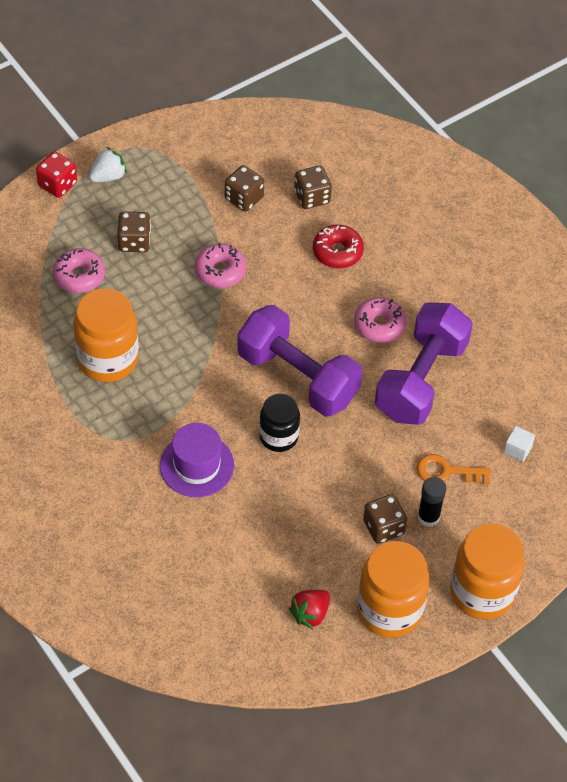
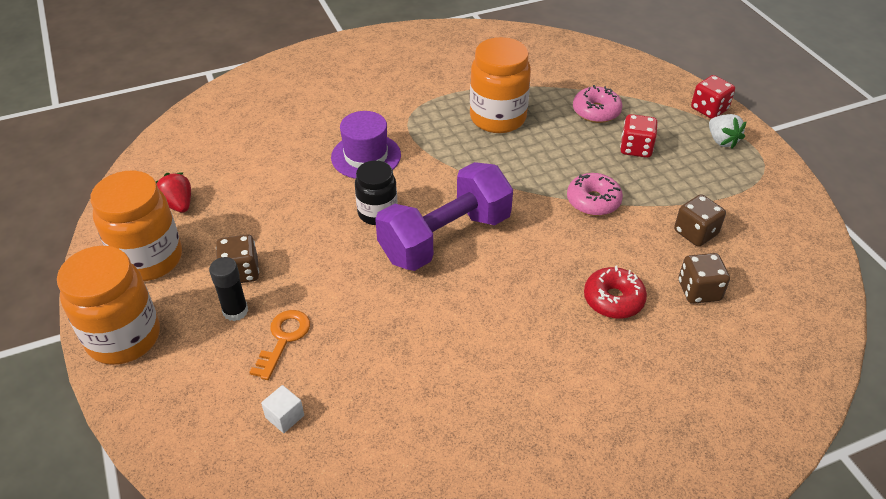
camera: 105 degrees right, 10 degrees down
brown dice [117,212,151,252] -> red dice [620,114,658,158]
pink donut [354,297,407,343] -> none
purple dumbbell [375,303,473,425] -> none

